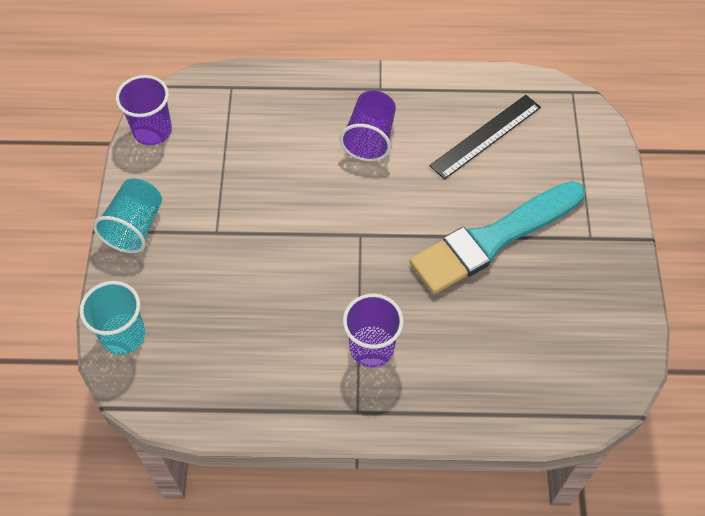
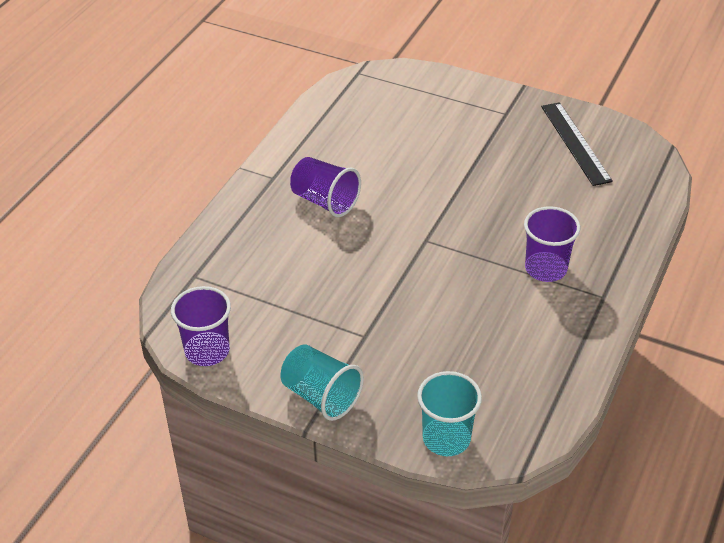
camera: 65 degrees left, 15 degrees down
turquoise brush [410,181,585,294] -> none
black ruler [429,95,541,179] -> black ruler moved to [541,102,613,186]

